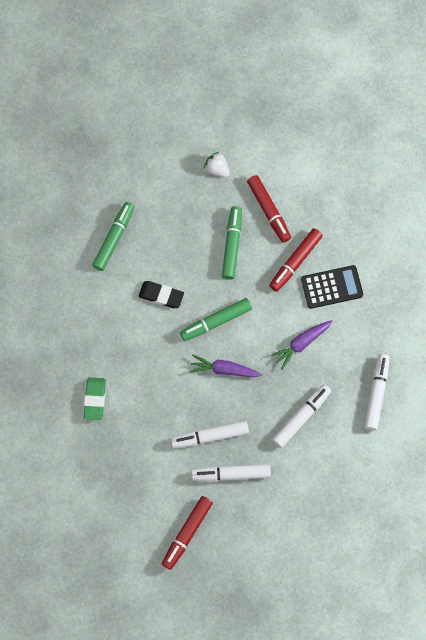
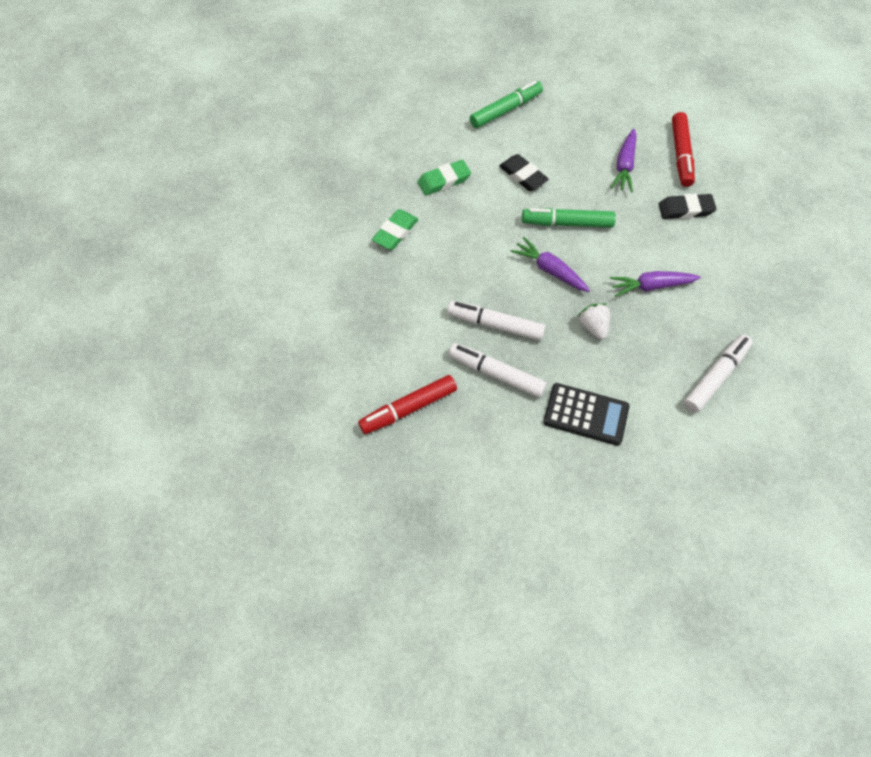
camera: 30 degrees right, 10 degrees down
white strawberry [204,152,230,178] -> white strawberry moved to [578,303,610,340]
green marker [222,206,242,280] -> purple carrot [611,129,637,192]
red marker [269,228,323,292] -> black eraser [659,194,717,219]
white marker [272,384,331,448] -> none
black calculator [301,265,363,309] -> black calculator moved to [543,383,630,446]
none -> green eraser [418,160,471,196]

